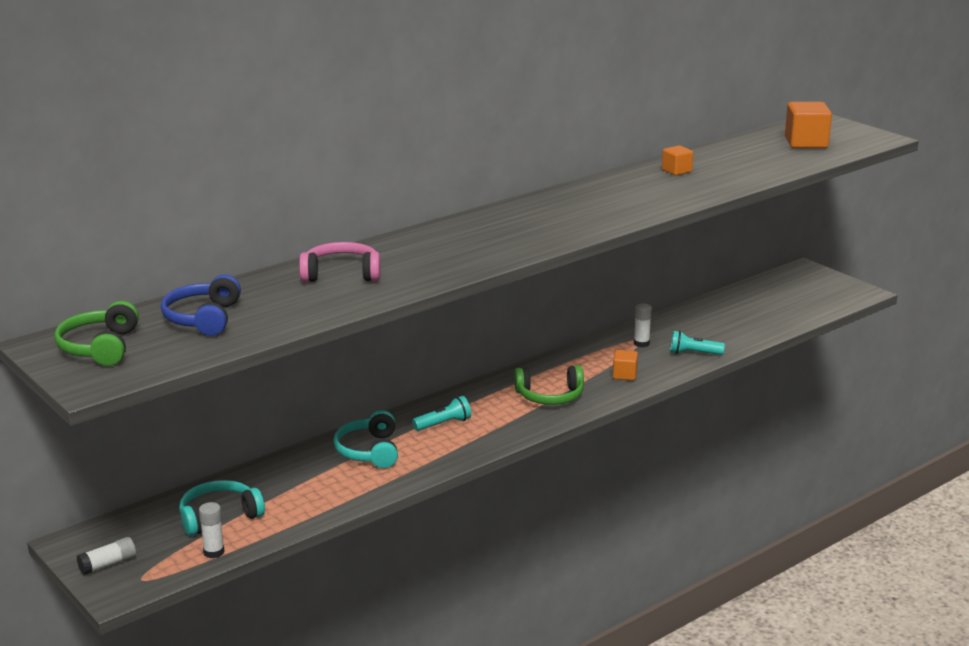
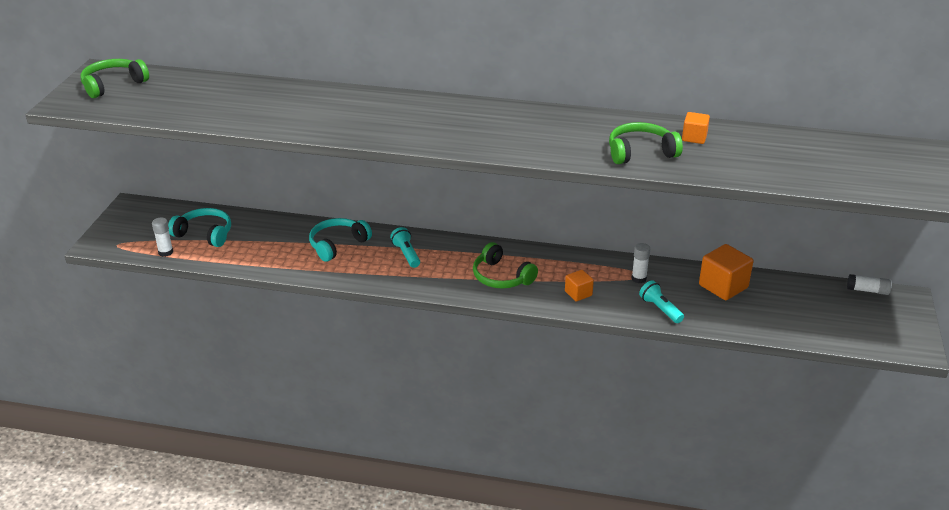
camera: 50 degrees right, 10 degrees up
white glue stick [77,537,136,575] -> white glue stick moved to [847,274,892,295]
blue headphones [161,275,241,336] -> none
pink headphones [299,242,381,282] -> none
turquoise flashlight [412,396,471,431] -> turquoise flashlight turned 135 degrees counterclockwise [390,227,420,268]
orange cube [785,102,832,148] -> orange cube moved to [699,244,753,300]
none -> green headphones [609,122,683,164]

